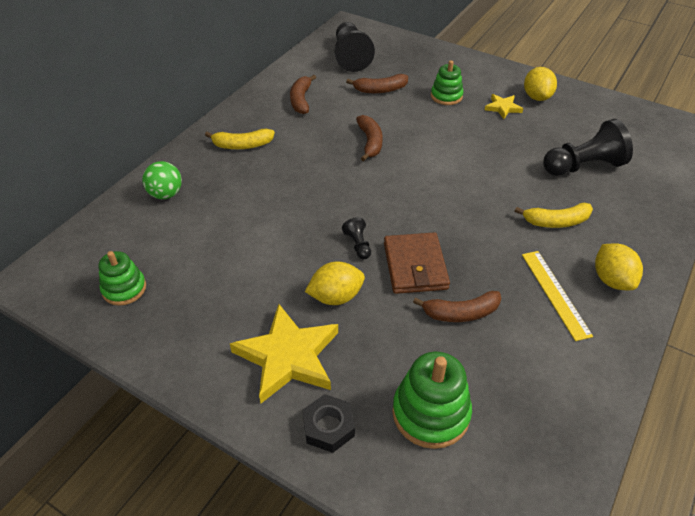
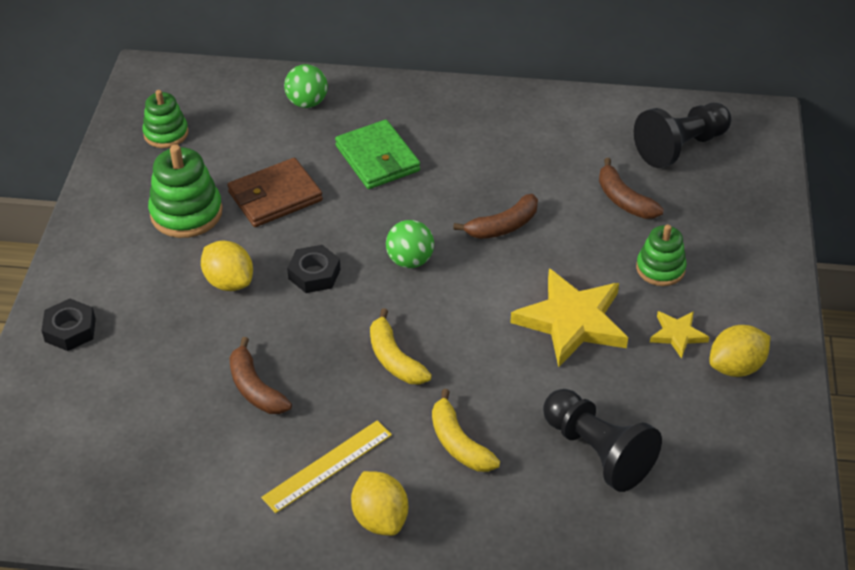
camera: 65 degrees right, 0 degrees up
yellow banana [205,129,275,149] -> yellow banana moved to [370,308,432,385]
yellow star [230,304,338,403] -> yellow star moved to [510,268,628,368]
brown banana [290,75,316,114] -> none
black pawn [342,217,371,259] -> black nut [287,245,341,293]
brown wallet [384,232,450,294] -> brown wallet moved to [227,158,323,227]
green stacking toy [392,351,472,449] -> green stacking toy moved to [148,144,223,238]
yellow lemon [595,243,643,290] -> yellow lemon turned 75 degrees counterclockwise [351,471,408,536]
none -> green wallet [335,120,420,189]
none -> green ball [386,220,434,268]

